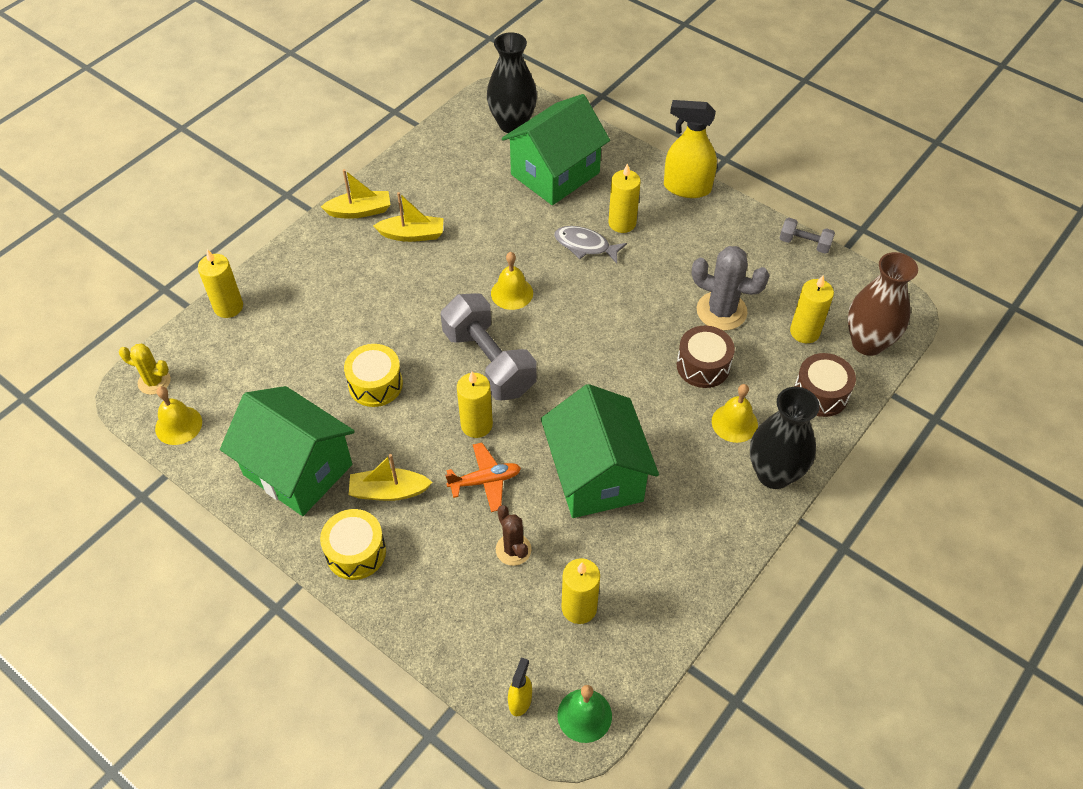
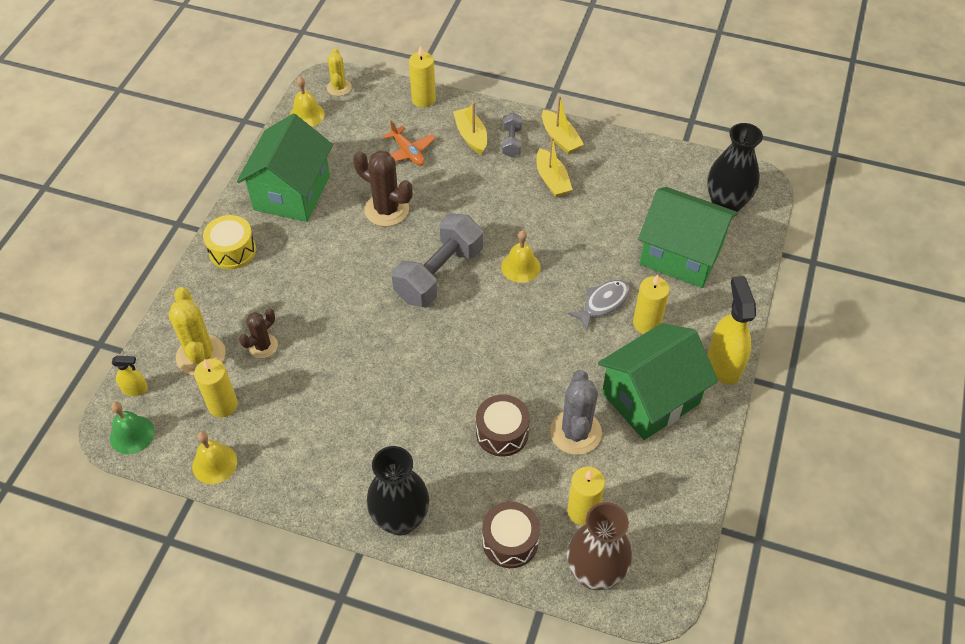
camera: 70 degrees right, 0 degrees up
yellow drum [344,344,403,407] -> brown cactus [353,151,413,227]
yellow boat [349,454,432,501] -> yellow boat moved to [453,102,487,155]
orange plane [445,443,521,512] -> orange plane moved to [383,120,436,166]
yellow candle [457,371,493,438] -> none
green house [541,384,659,518] -> green house moved to [598,323,718,440]
grey fish [554,226,627,264] -> grey fish turned 45 degrees clockwise [567,280,630,331]
yellow bell [712,384,758,443] -> yellow bell moved to [192,431,237,484]
grey dumbbell [780,218,835,254] -> grey dumbbell moved to [502,113,522,157]
none -> yellow cactus [169,287,226,375]

